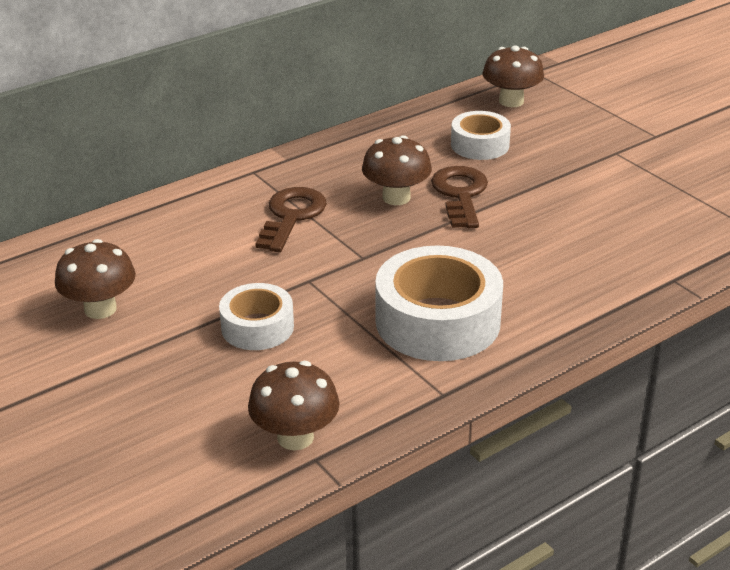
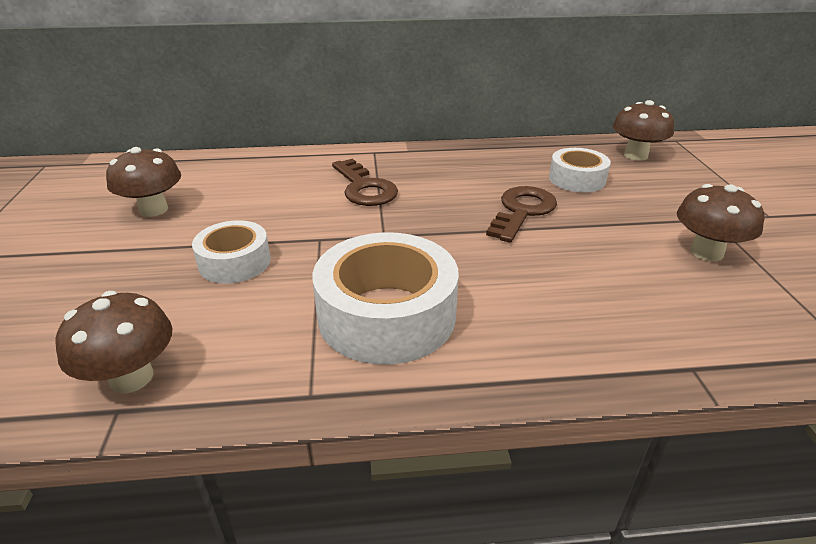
camera: 30 degrees right, 0 degrees up
brown key [255,187,327,252] -> brown key turned 105 degrees clockwise [332,159,398,206]
brown mushroom [362,135,432,205] -> brown mushroom moved to [677,184,765,261]

